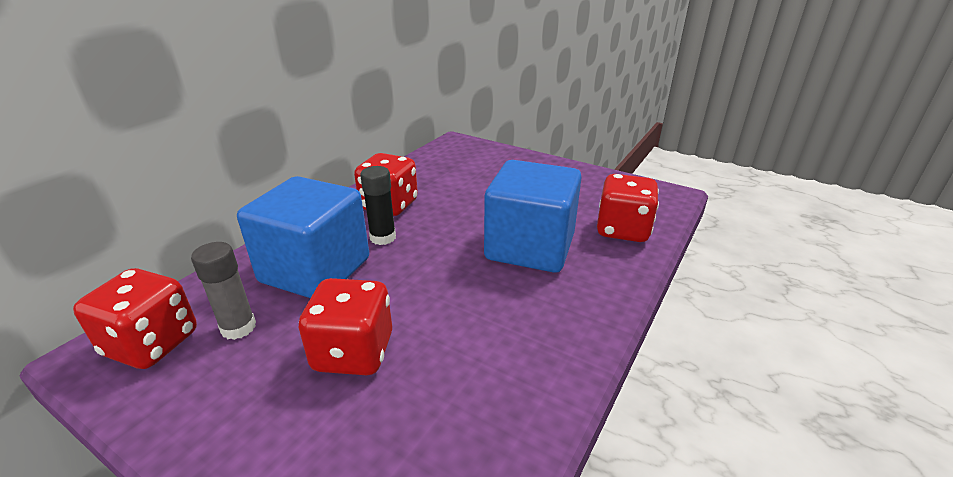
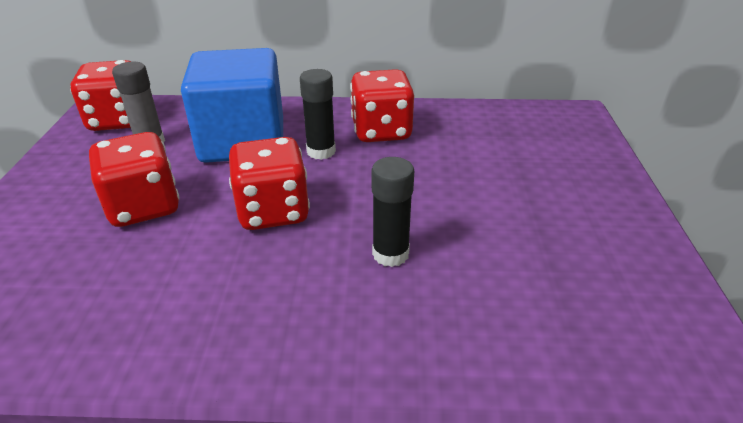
camera: 60 degrees right, 5 degrees up
blue cube [484,160,582,273] -> black glue stick [372,157,414,267]
red dice [597,174,659,242] -> red dice moved to [229,137,310,230]

